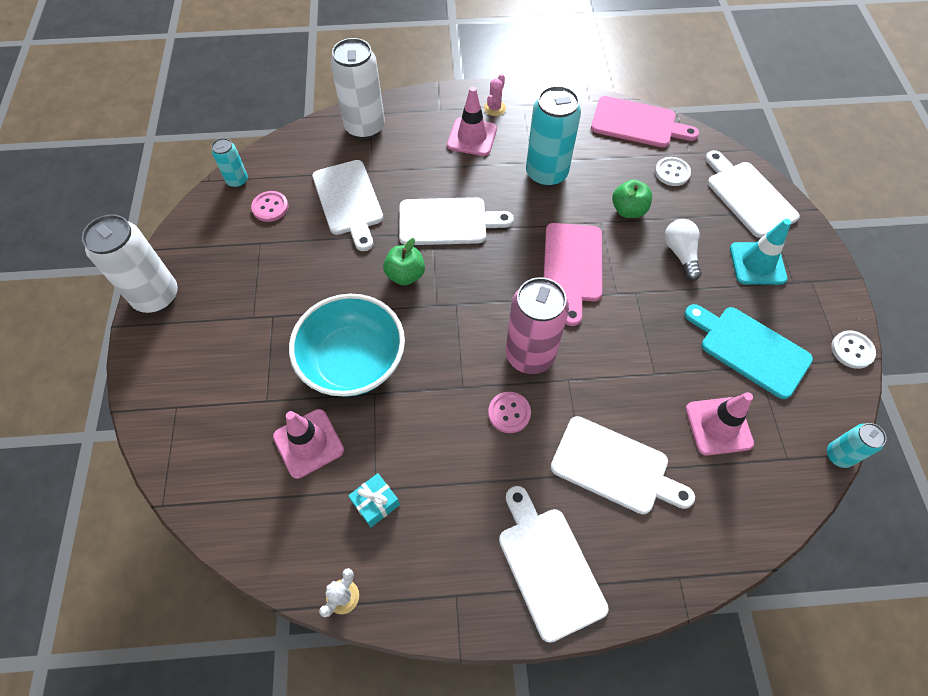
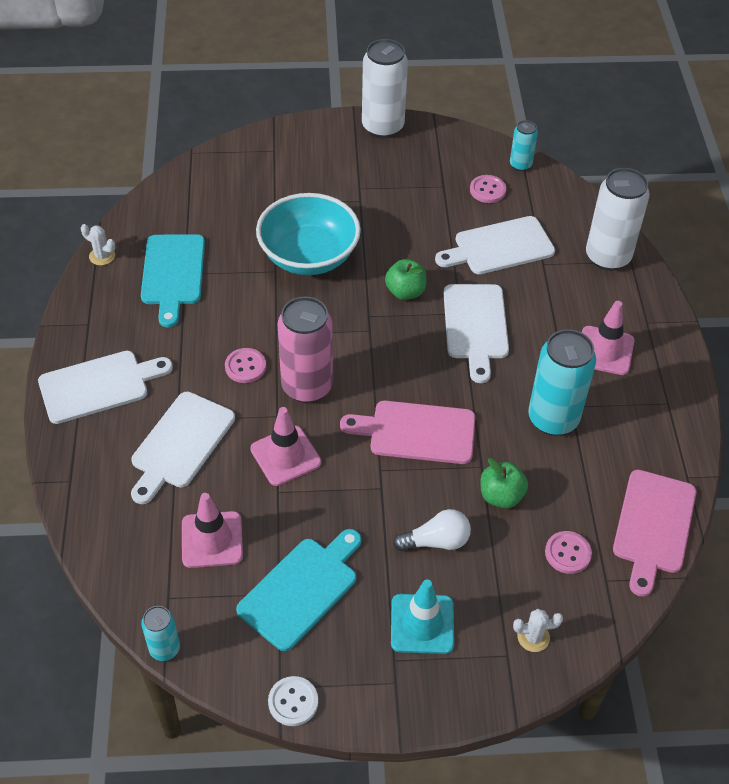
camera: 90 degrees right, 10 degrees down
pink traffic cone [273,409,344,479] -> pink traffic cone moved to [250,407,321,486]
turquoise gift [348,473,400,527] -> turquoise cutting board [141,234,205,327]
pink cactus [484,74,506,116] -> none
white button [655,157,691,186] -> pink button [545,531,592,574]
white cutting board [705,150,800,238] -> white cactus [513,609,563,652]

